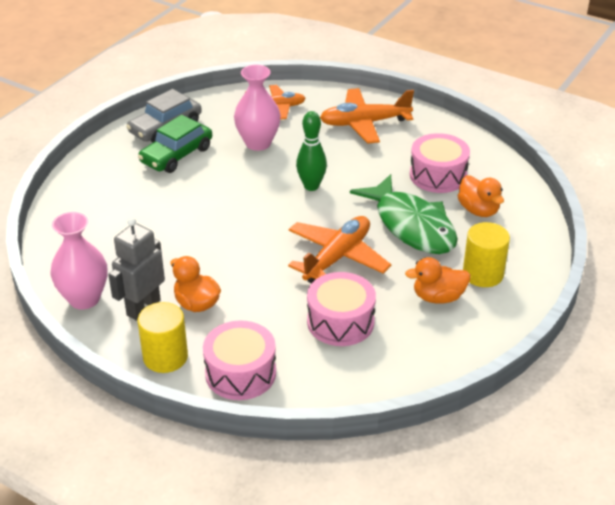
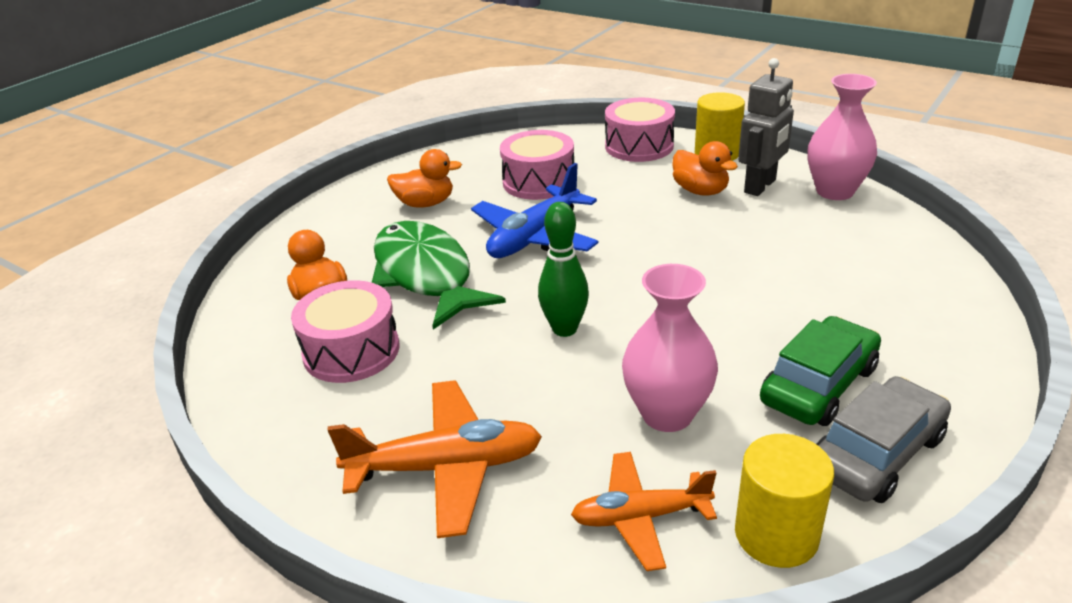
camera: 175 degrees left, 5 degrees down
orange plane [288,216,391,283] -> blue plane [471,163,599,258]
yellow cylinder [463,222,510,287] -> yellow cylinder moved to [735,434,834,568]

